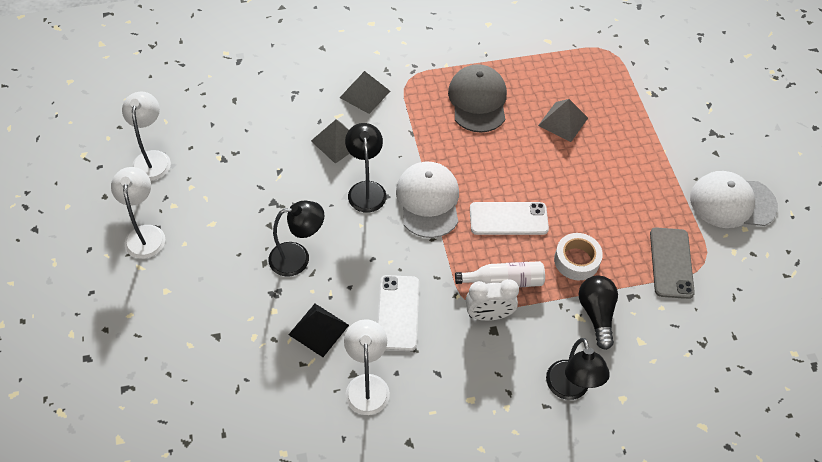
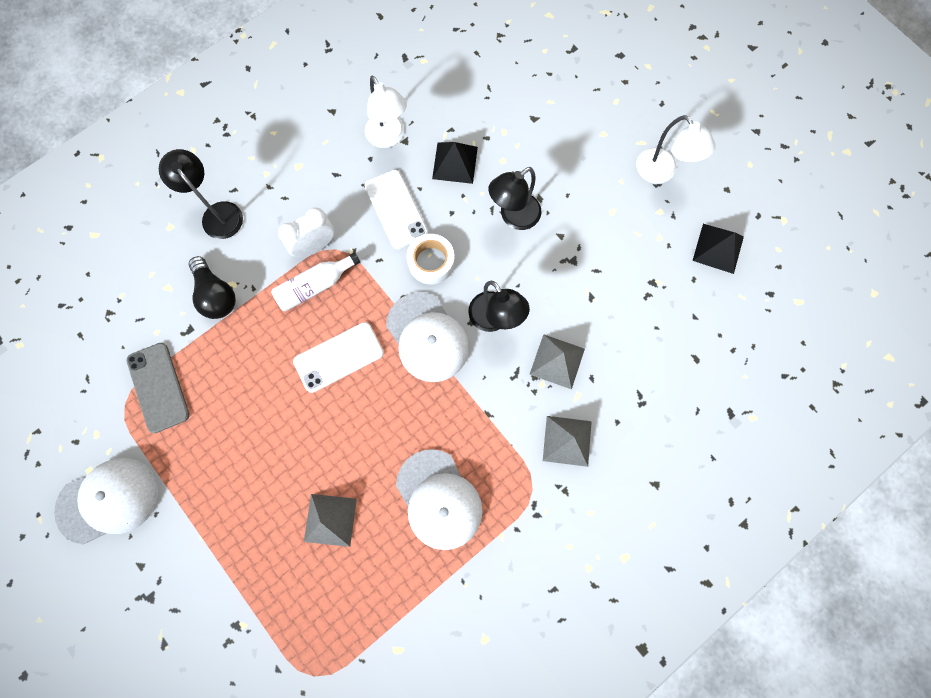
camera: 155 degrees right, 20 degrees up
white lamp [122,92,171,181] -> black pyramid [693,224,744,274]
grey cap [448,64,507,132] -> white cap [396,449,483,550]
white tape [554,233,603,280] -> white tape moved to [407,234,455,284]

